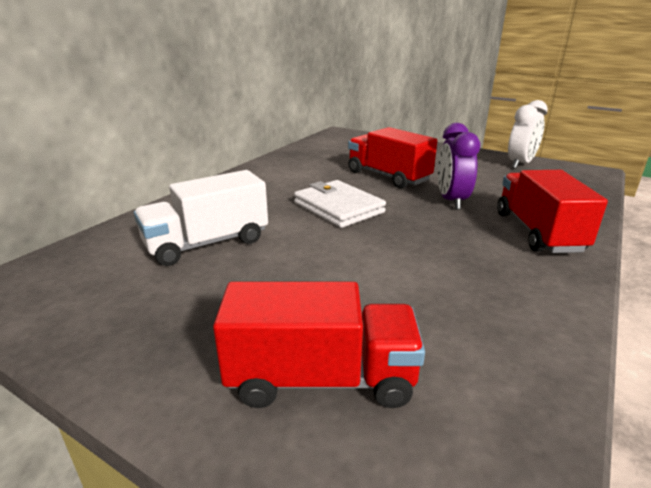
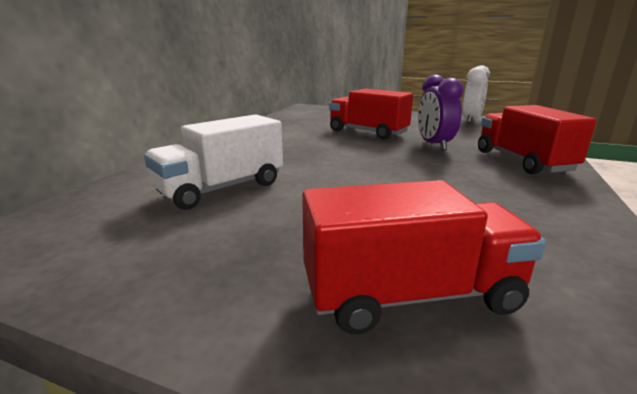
camera: 10 degrees left, 5 degrees down
white wallet [294,180,386,228] -> none

